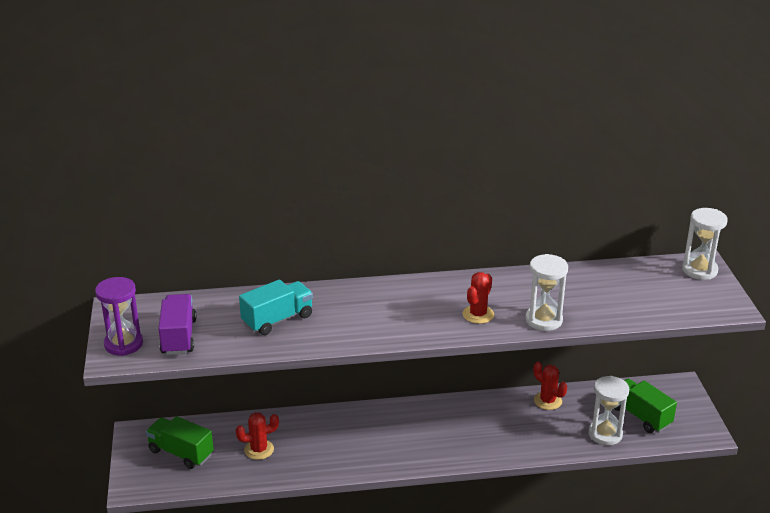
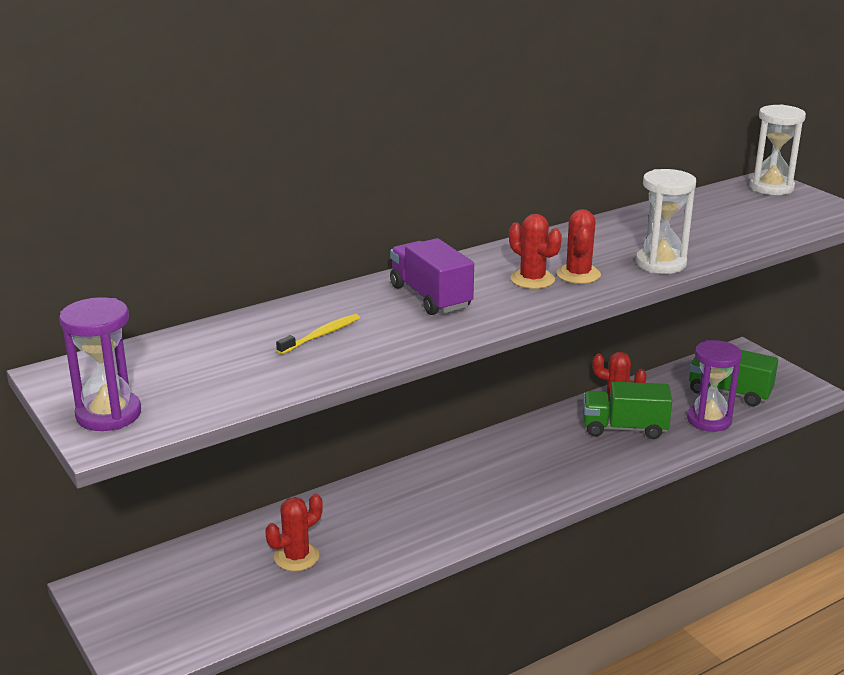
camera: 25 degrees left, 5 degrees down
green truck [146,416,214,469] -> green truck moved to [583,382,672,439]
purple truck [158,294,196,355] -> purple truck moved to [390,238,474,315]
turquoise truck [239,280,313,335] -> yellow toothbrush [276,314,360,354]
white hourglass [588,376,629,445] -> purple hourglass [687,340,742,432]
none -> red cactus [509,214,562,289]

